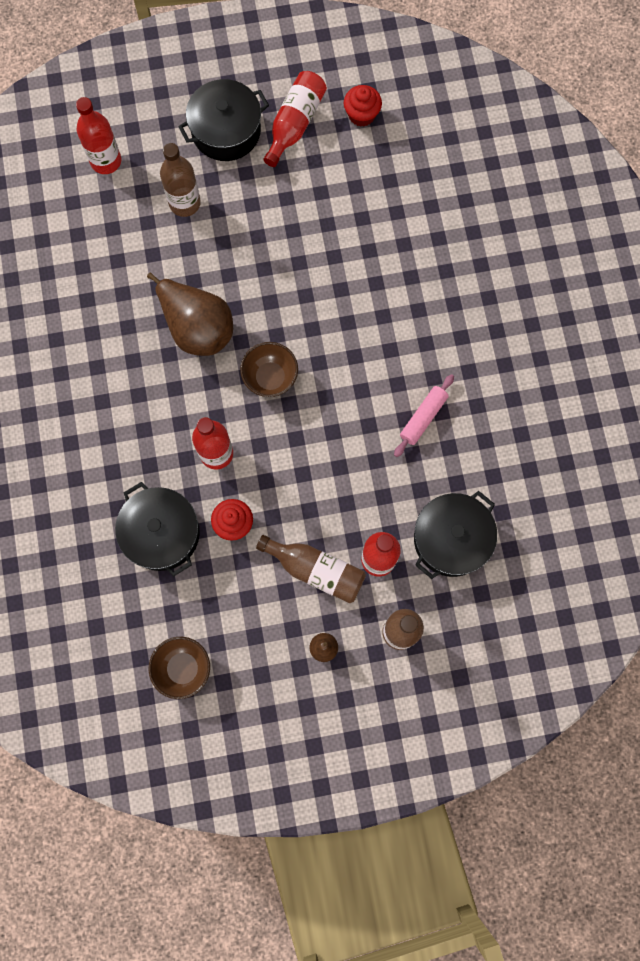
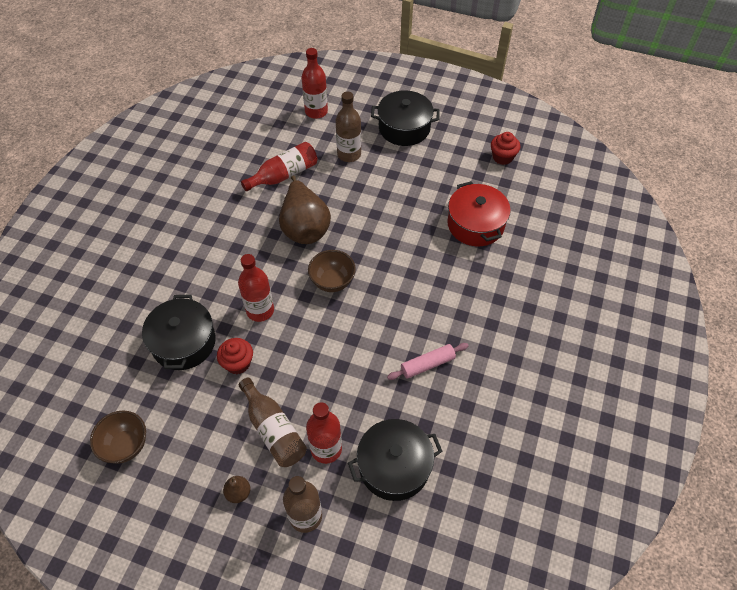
camera: 30 degrees right, 20 degrees down
red bottle [264,71,327,167] -> red bottle moved to [241,142,317,191]
none -> red pot [447,181,511,246]

